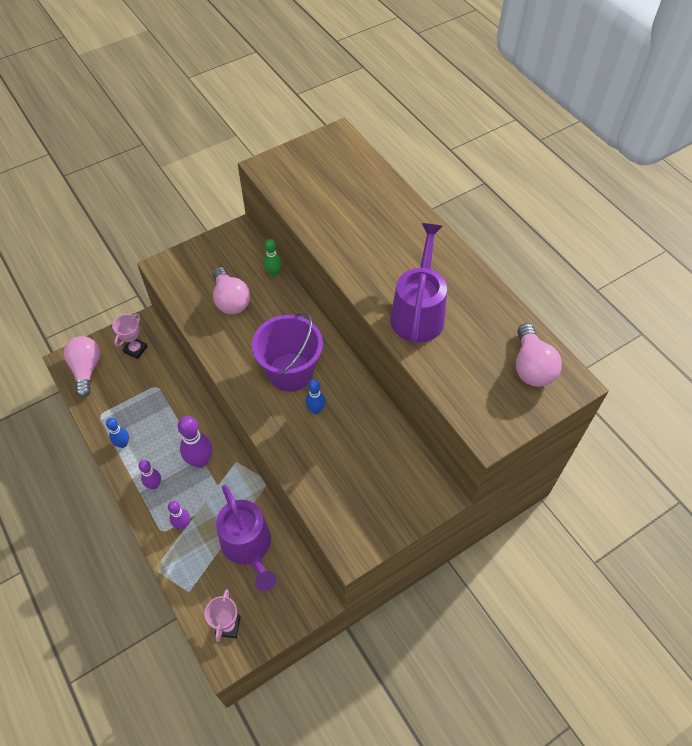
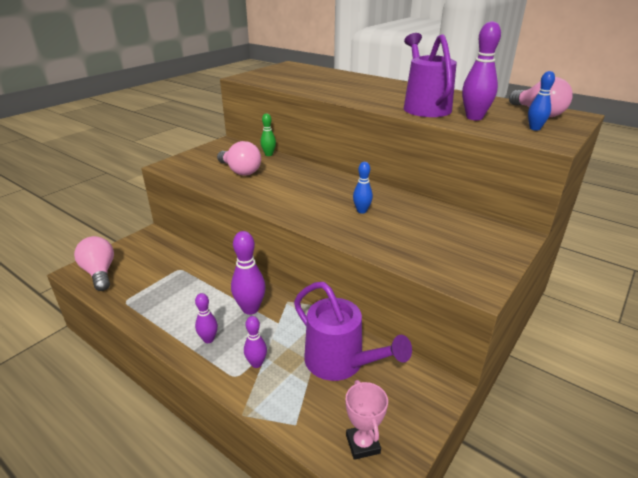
camera: 20 degrees left, 25 degrees down
blue bowling pin [106,418,129,448] -> blue bowling pin moved to [528,71,555,131]
pink trophy [112,314,148,359] -> none
purple bucket [252,312,323,392] -> none
none -> purple bowling pin [462,21,501,120]

